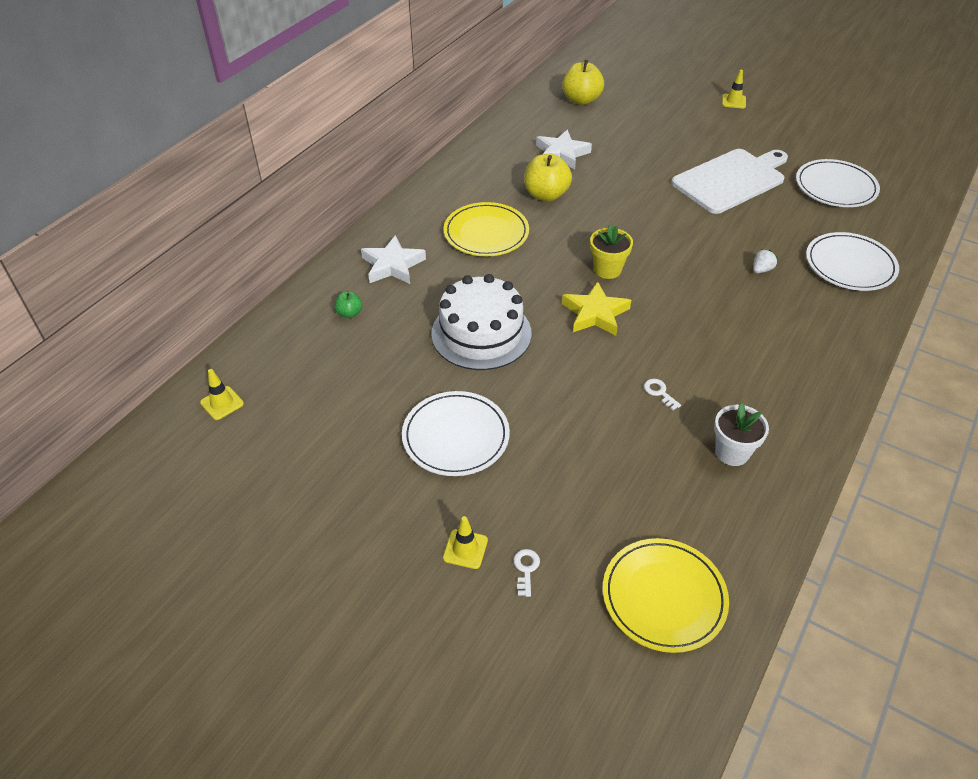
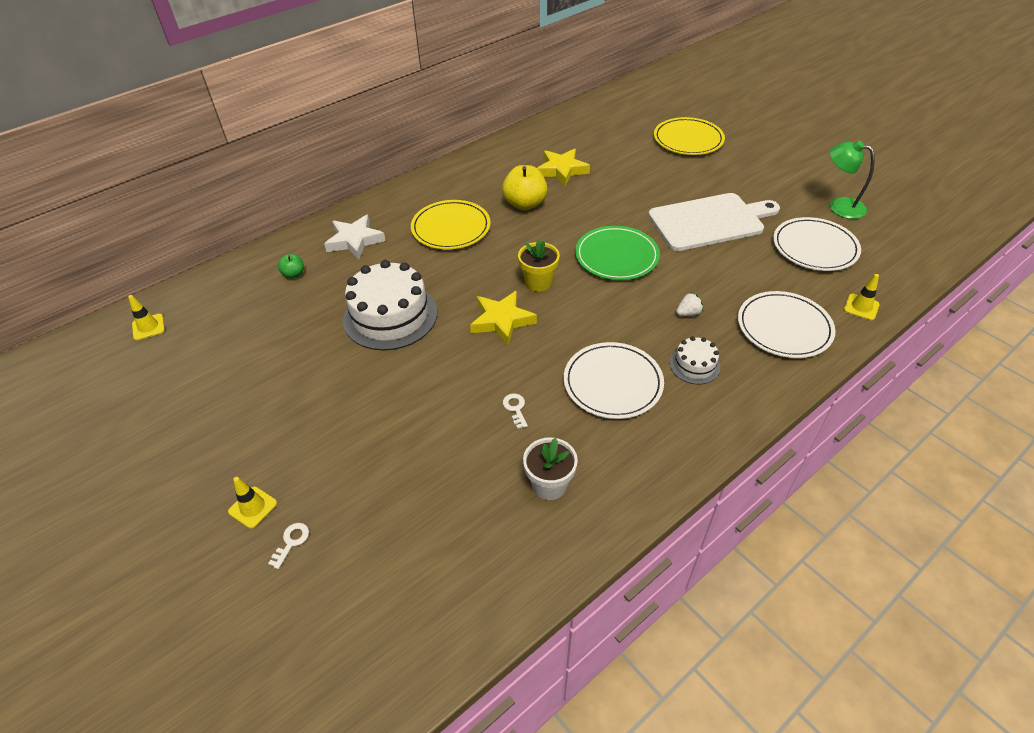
camera: 20 degrees right, 0 degrees up
white plate [402,391,510,476] -> white plate moved to [564,342,664,419]
white star [536,130,592,169] -> yellow star [537,149,590,186]
yellow apple [562,60,604,105] -> none
yellow plate [603,538,729,653] -> yellow plate moved to [654,117,725,155]
yellow traffic cone [722,70,746,109] -> yellow traffic cone moved to [844,274,880,320]
none -> green plate [575,226,660,280]
none -> white cake [670,336,720,384]
none -> green lamp [830,141,875,219]

